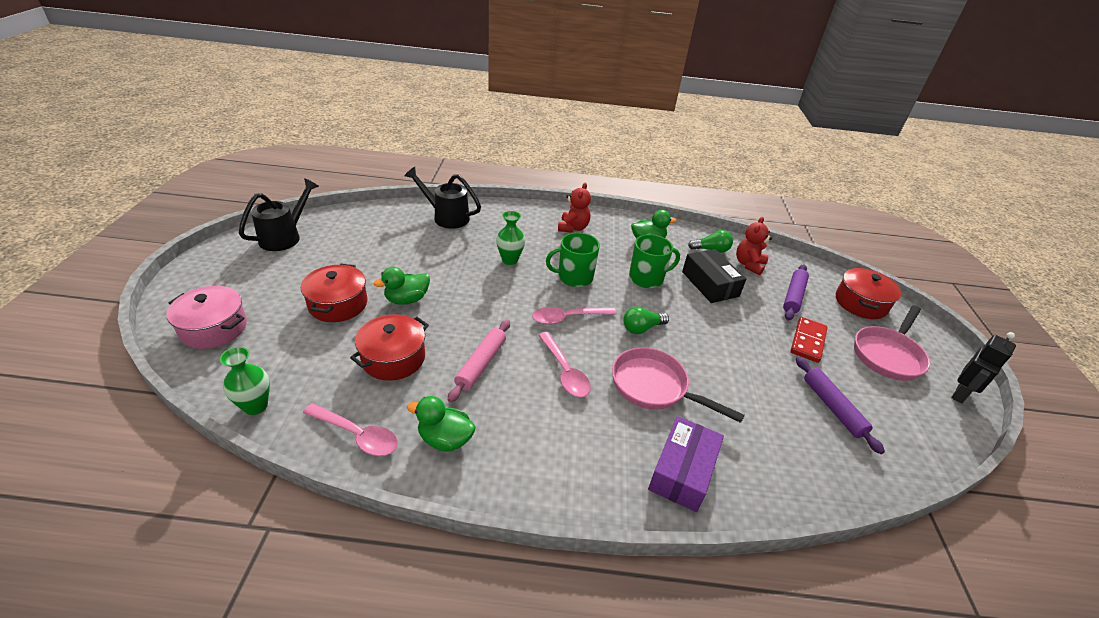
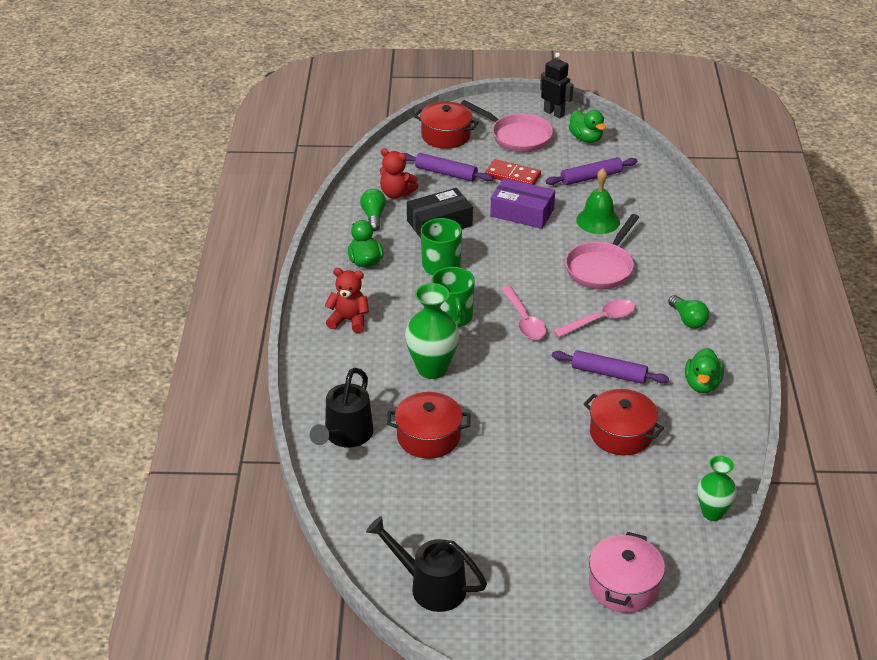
camera: 90 degrees left, 0 degrees up
red pot [301,264,367,322] -> red pot moved to [387,392,470,459]
pink spoon [303,403,398,456] -> none
green duck [374,267,430,305] -> green duck moved to [569,110,606,143]
pink rolling pin [448,320,510,402] -> purple rolling pin [552,350,669,384]
green vase [496,211,525,265] -> green vase [405,283,459,379], size x1.55
green light bulb [623,307,669,334] -> green light bulb moved to [668,295,709,329]
purple box [648,416,724,512] -> purple box moved to [490,178,555,229]
none -> green bell [576,168,620,234]

